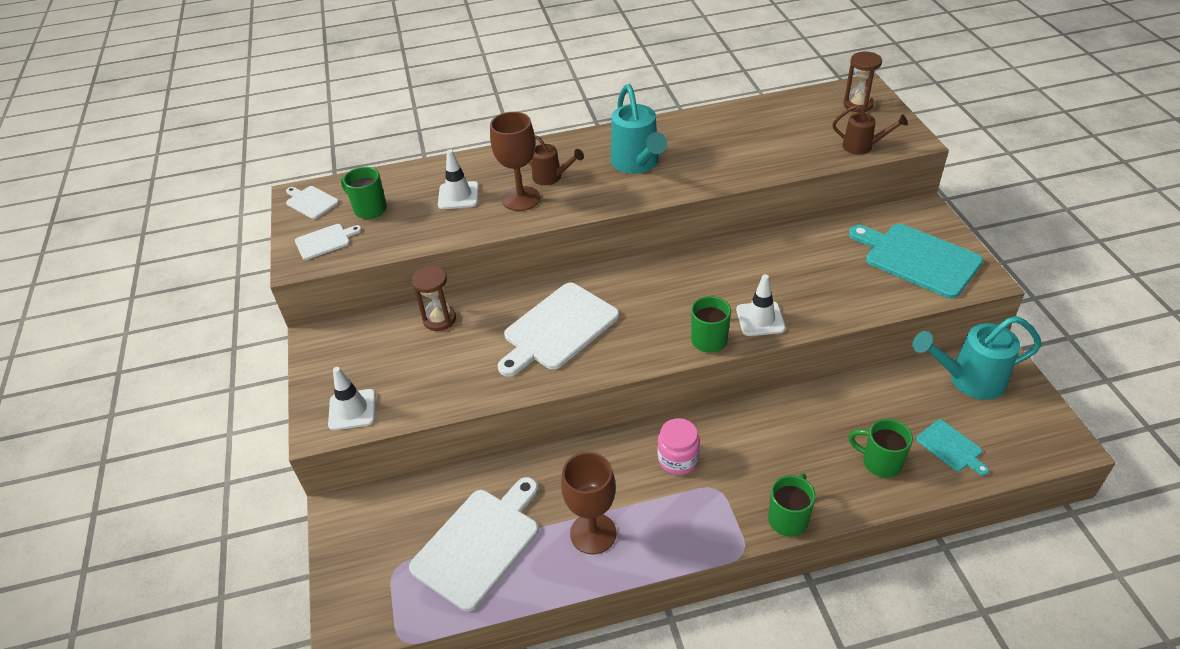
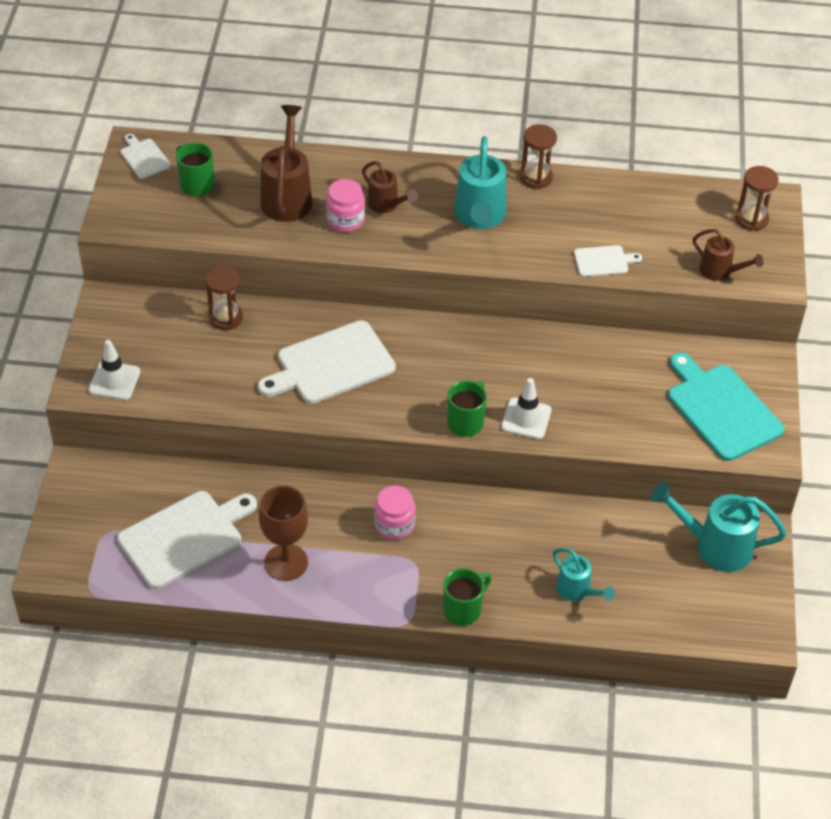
camera: 15 degrees right, 5 degrees up
white cutting board [295,224,362,260] -> white cutting board moved to [574,245,642,277]
white traffic cone [438,149,479,209] -> brown watering can [260,105,312,222]
brown goblet [490,112,540,211] -> pink jar [326,179,365,232]
green mug [849,419,913,478] -> turquoise watering can [553,548,615,602]
turquoise cutting board [916,420,989,476] -> none
none -> brown hourglass [520,124,557,189]

